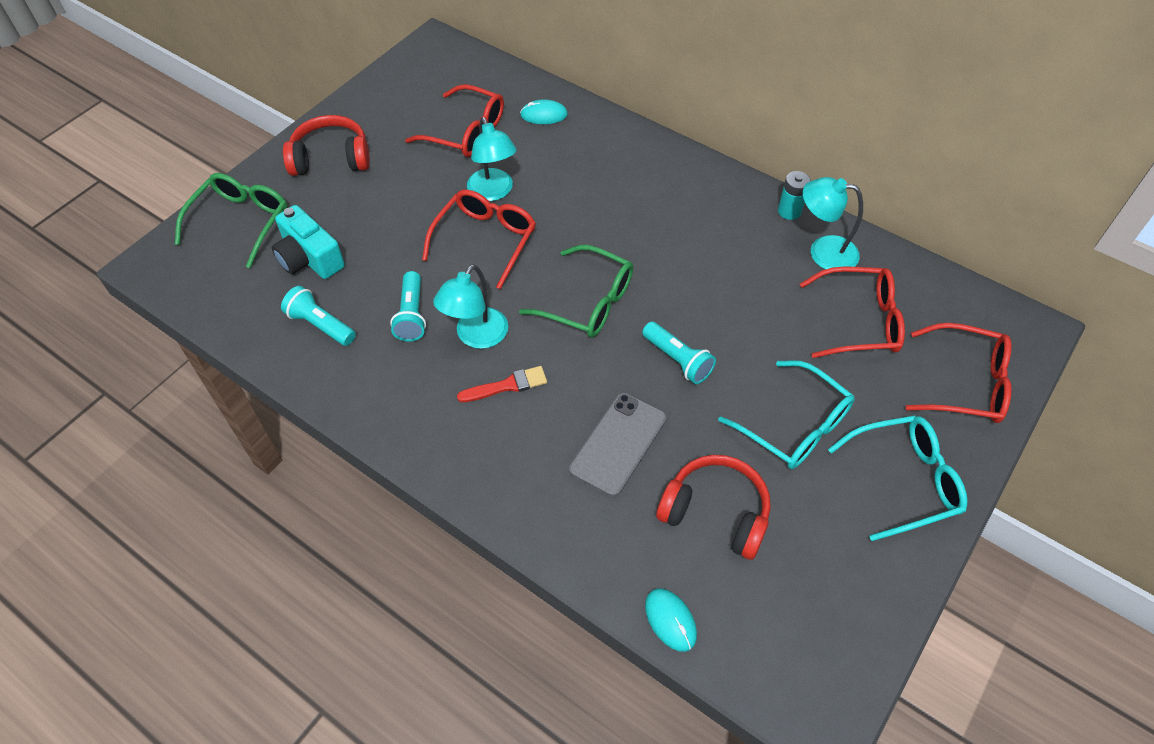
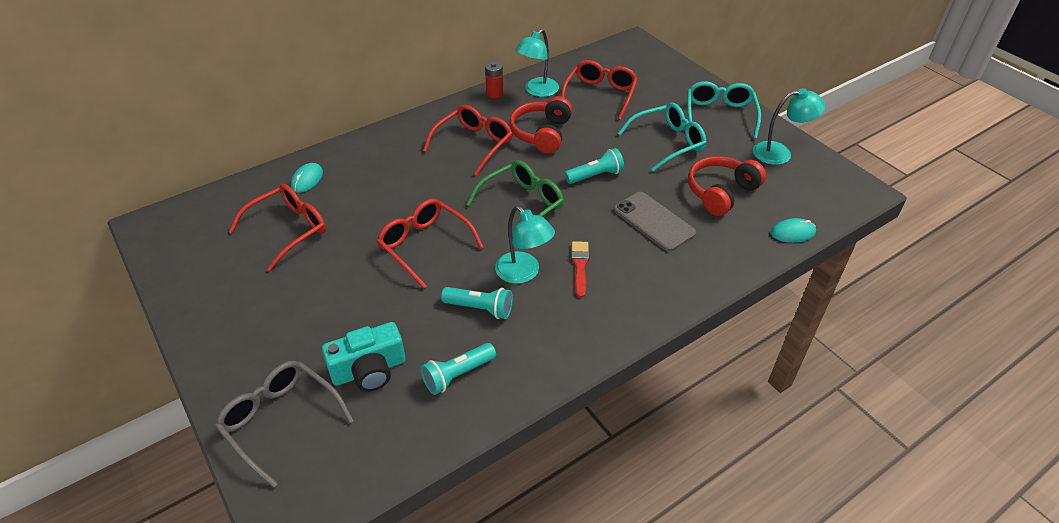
camera: 70 degrees left, 10 degrees down
green glasses [175,173,287,268] -> grey glasses [215,361,354,488]
red headphones [283,115,370,176] -> red headphones moved to [509,96,573,153]
turquoise lamp [467,117,517,201] -> turquoise lamp moved to [753,88,826,165]
turquoise battery [778,171,811,220] -> red battery [485,61,503,98]
red glasses [905,323,1012,423] -> red glasses moved to [423,105,513,176]

